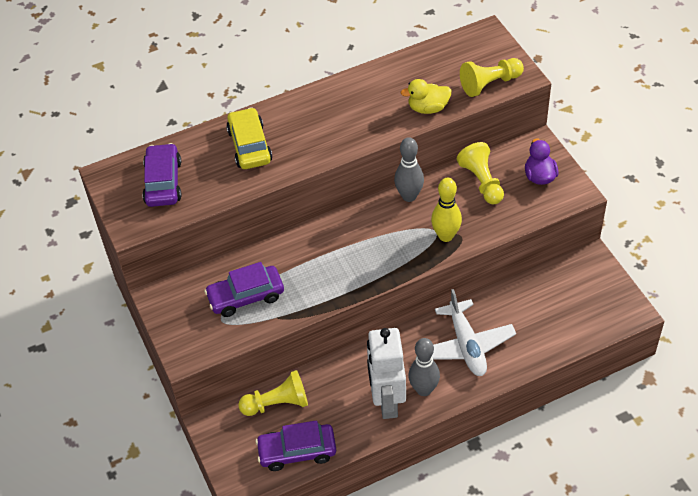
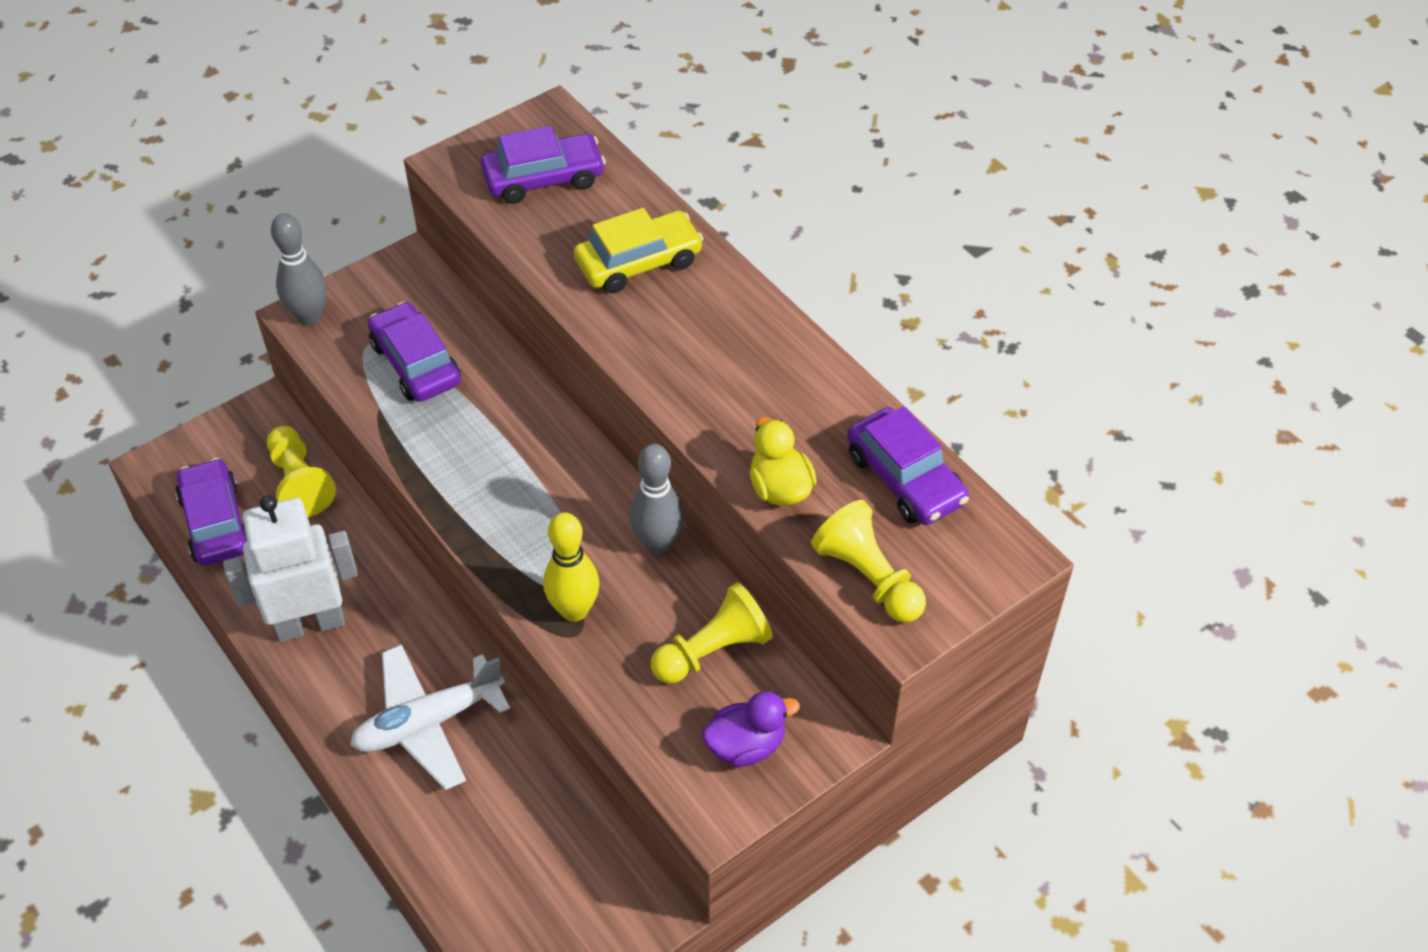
camera: 75 degrees right, 0 degrees up
grey bowling pin [408,338,440,396] -> grey bowling pin moved to [271,213,327,325]
none -> purple car [847,406,969,525]

